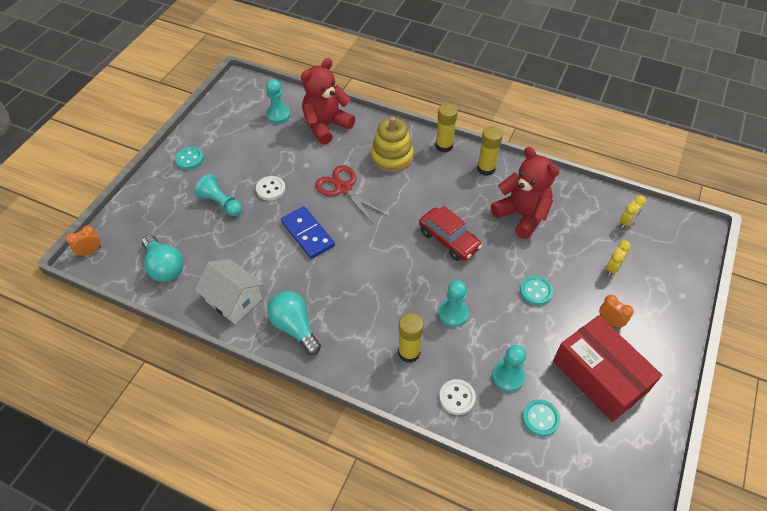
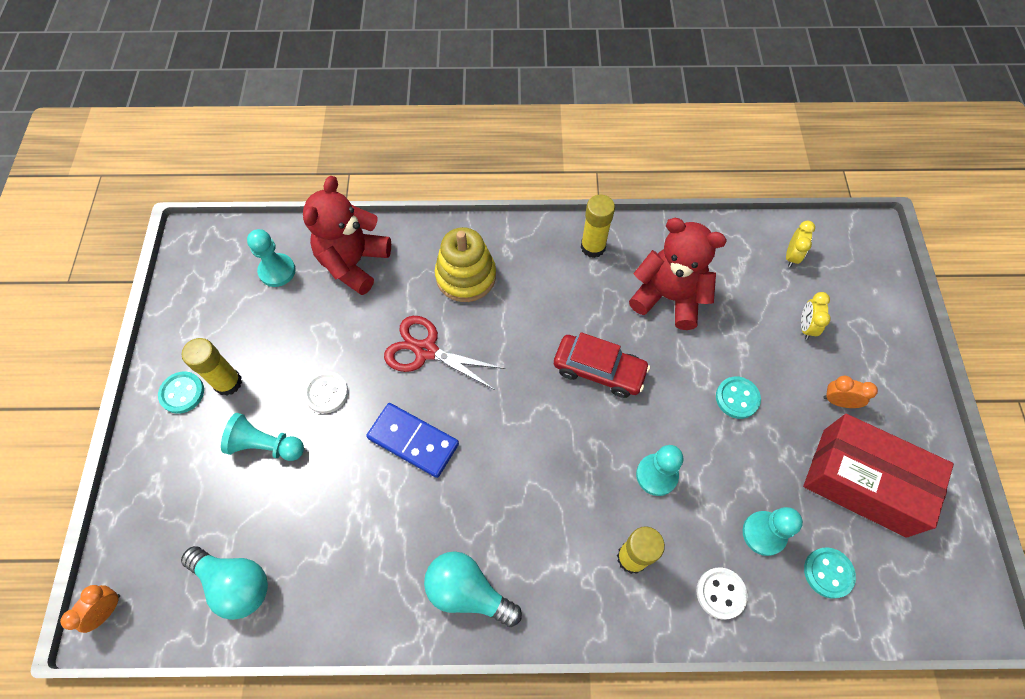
camera: 25 degrees left, 10 degrees up
white house [195,259,264,324] -> none
yellow glue stick [435,103,458,153] -> yellow glue stick moved to [182,338,242,396]

